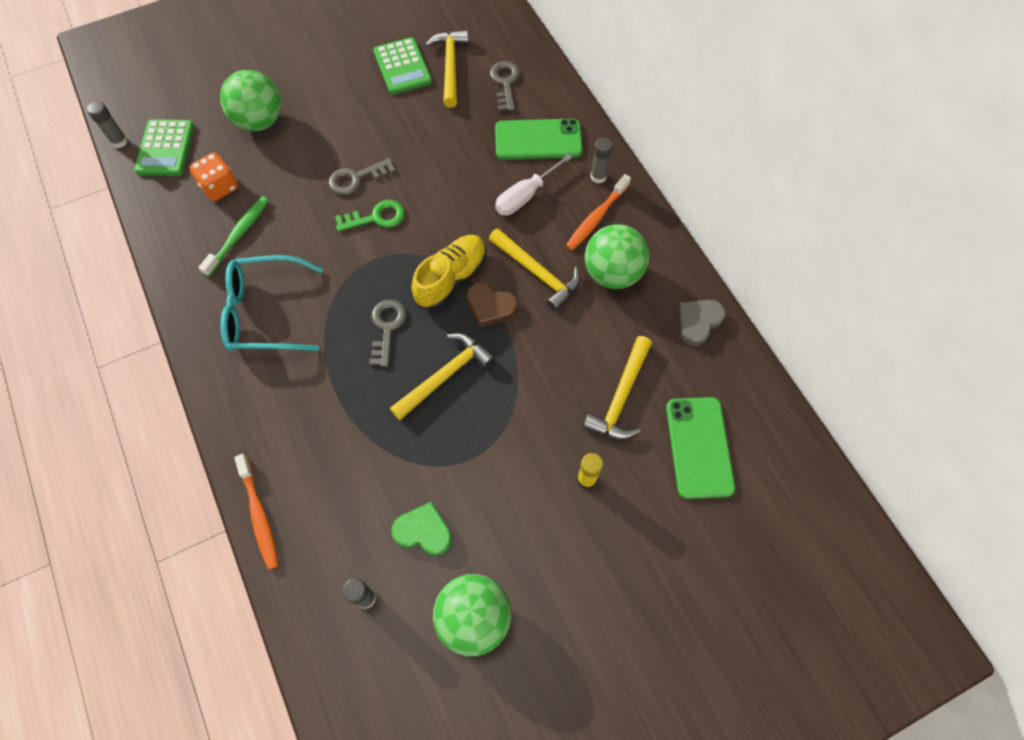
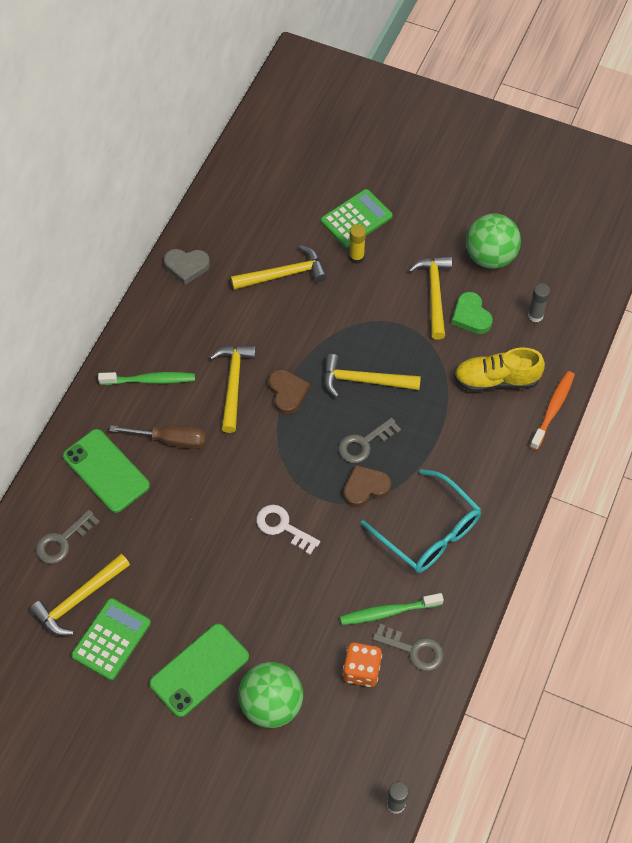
camera: 130 degrees left, 5 degrees down
green calculator [134,119,194,176] -> green calculator moved to [321,189,393,247]
grey key [328,158,396,195] -> grey key moved to [372,624,444,671]
green key [335,200,405,232] -> white key [256,505,320,555]
yellow shoe [411,235,486,310] -> yellow shoe moved to [454,347,545,392]
white screwdriver [495,154,573,215] -> brown screwdriver [109,425,206,449]
orange toothbrush [566,174,631,251] -> green toothbrush [98,372,195,385]
green ball [585,224,649,289] -> none
grey glue stick [590,137,613,183] -> none
green phone [666,397,735,499] -> green phone moved to [149,624,249,717]
none -> brown heart [343,465,391,508]
none -> yellow hammer [408,256,452,340]

